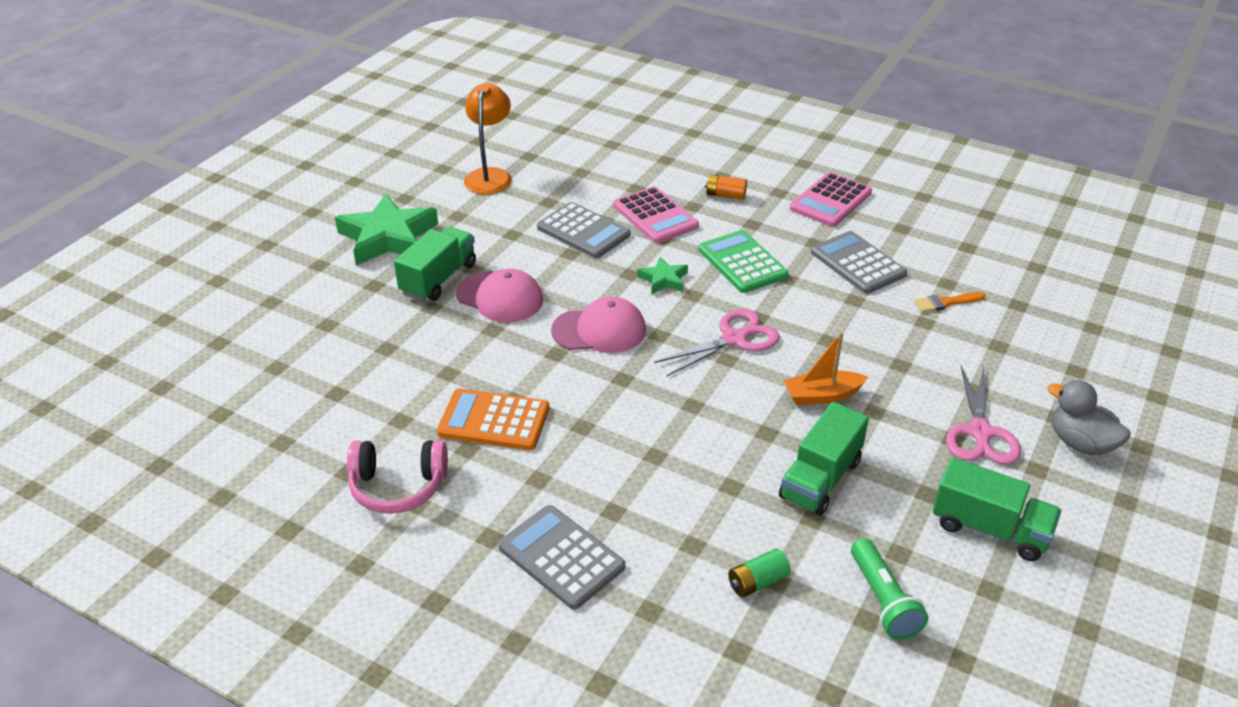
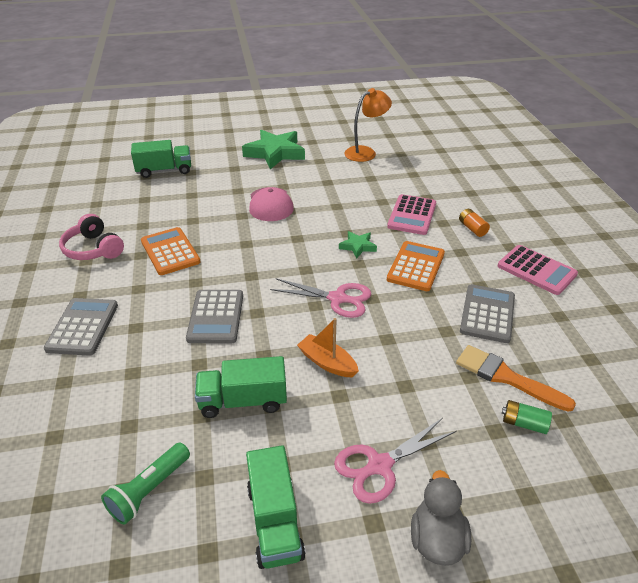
camera: 50 degrees right, 0 degrees up
green truck [394,227,476,301] -> green truck moved to [131,140,191,178]
grey calculator [537,202,631,258] -> grey calculator moved to [186,290,243,343]
pink cap [551,297,646,353] -> none
green calculator [699,230,789,293] -> orange calculator [387,241,445,291]
green battery [728,548,791,598] -> green battery moved to [502,400,552,434]
pink calculator [790,172,872,227] -> pink calculator turned 135 degrees counterclockwise [498,245,578,295]
orange brush [914,292,986,312] -> orange brush [456,345,576,412], size x1.74

